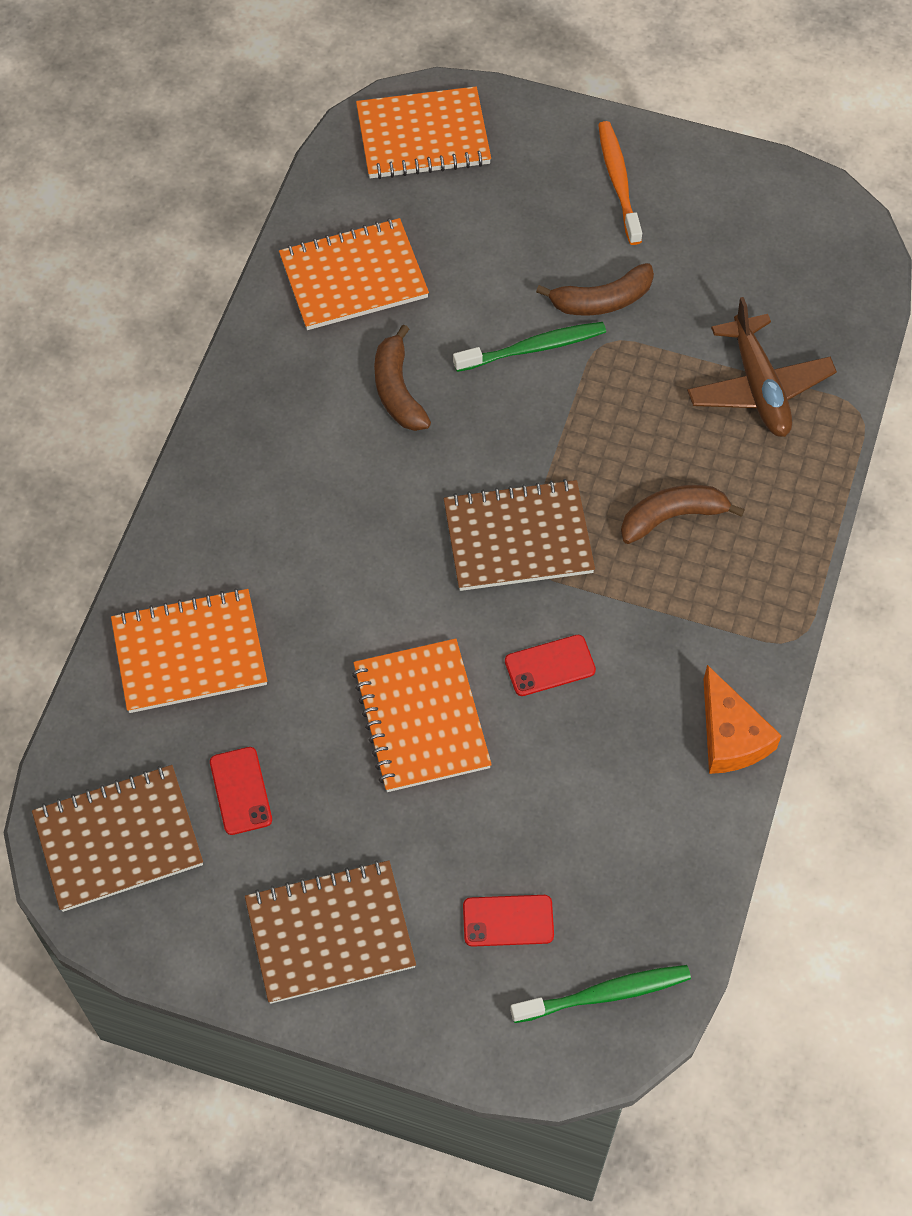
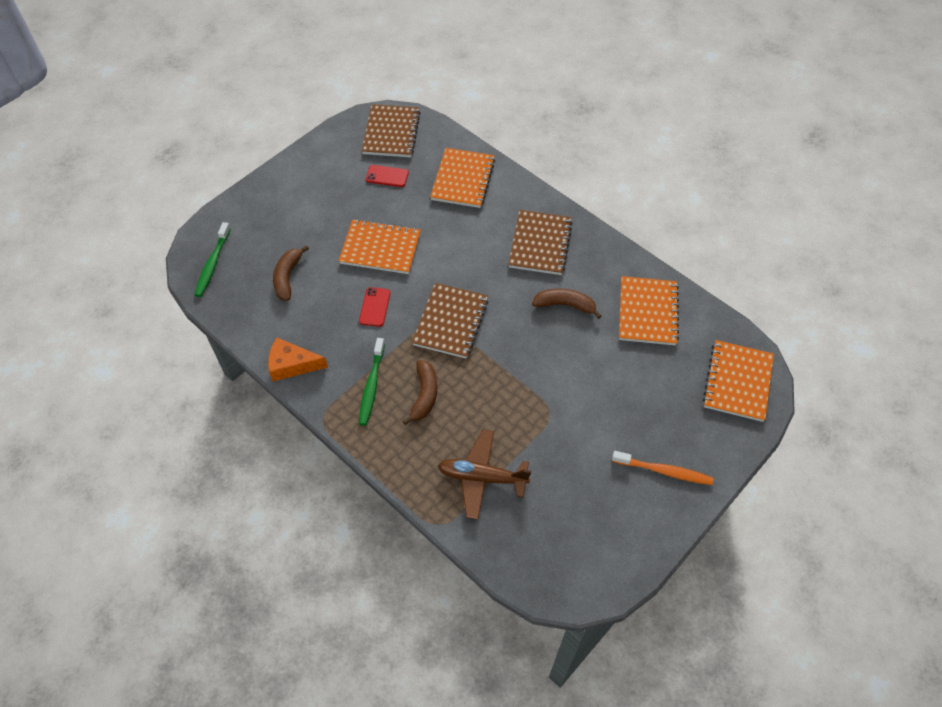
camera: 115 degrees right, 5 degrees down
brown notebook [245,860,416,1004] -> brown notebook moved to [508,210,573,275]
green toothbrush [453,322,606,372] -> green toothbrush moved to [359,338,385,426]
red phone [463,895,554,947] -> none
brown banana [536,263,654,316] -> brown banana moved to [273,245,309,301]

